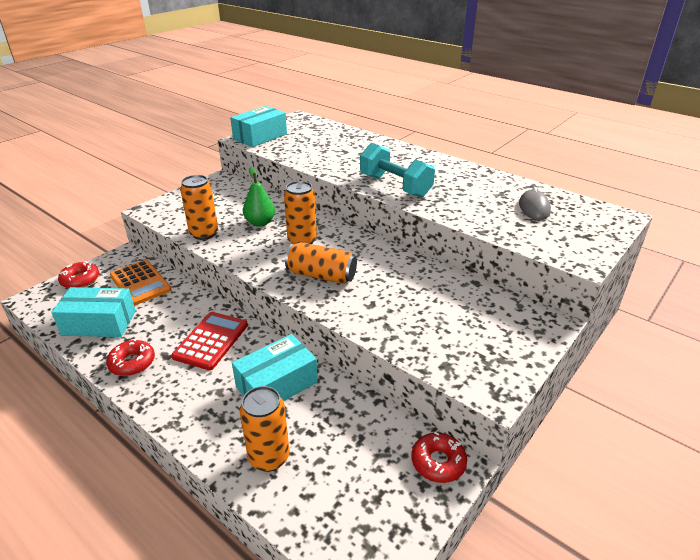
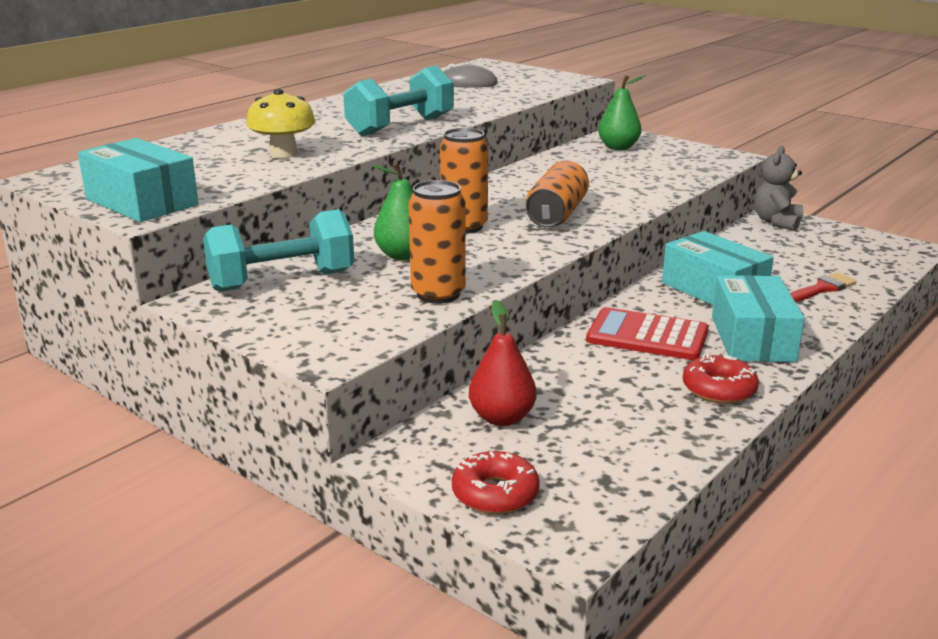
camera: 90 degrees left, 10 degrees down
turquoise box [51,287,136,337] -> turquoise box moved to [712,275,805,362]
orange calculator [110,260,171,306] -> red pear [469,300,537,426]
orange can [240,386,289,472] -> red brush [790,273,857,302]
red donut [411,432,467,483] -> grey teddy bear [755,146,803,231]
none -> turquoise dumbbell [203,209,354,292]
none -> yellow mushroom [246,89,316,158]
none -> green pear [598,75,646,150]

